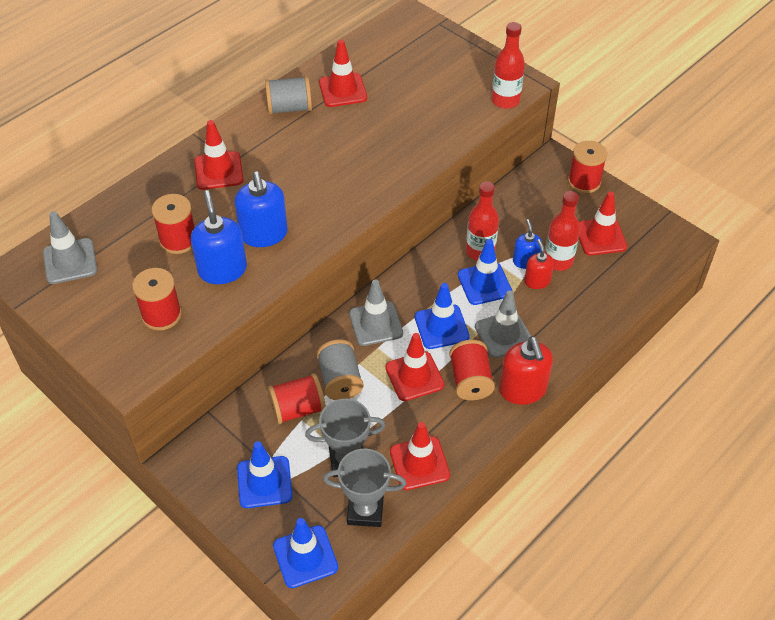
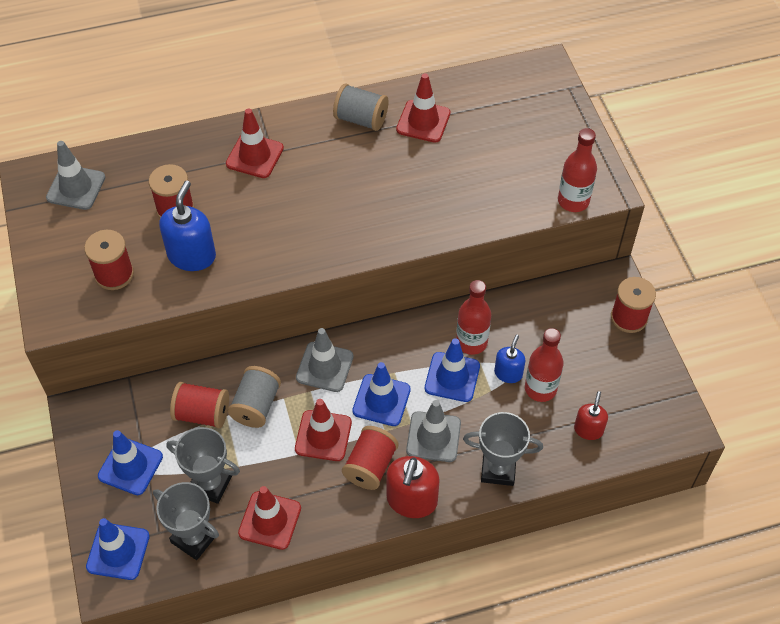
camera: 30 degrees right, 5 degrees up
blue soap dispenser [234,172,288,247] -> none
red soap dispenser [524,239,554,289] -> red soap dispenser moved to [574,391,608,440]
red traffic cone [579,192,627,255] -> none
none -> grey trophy [463,412,543,486]

